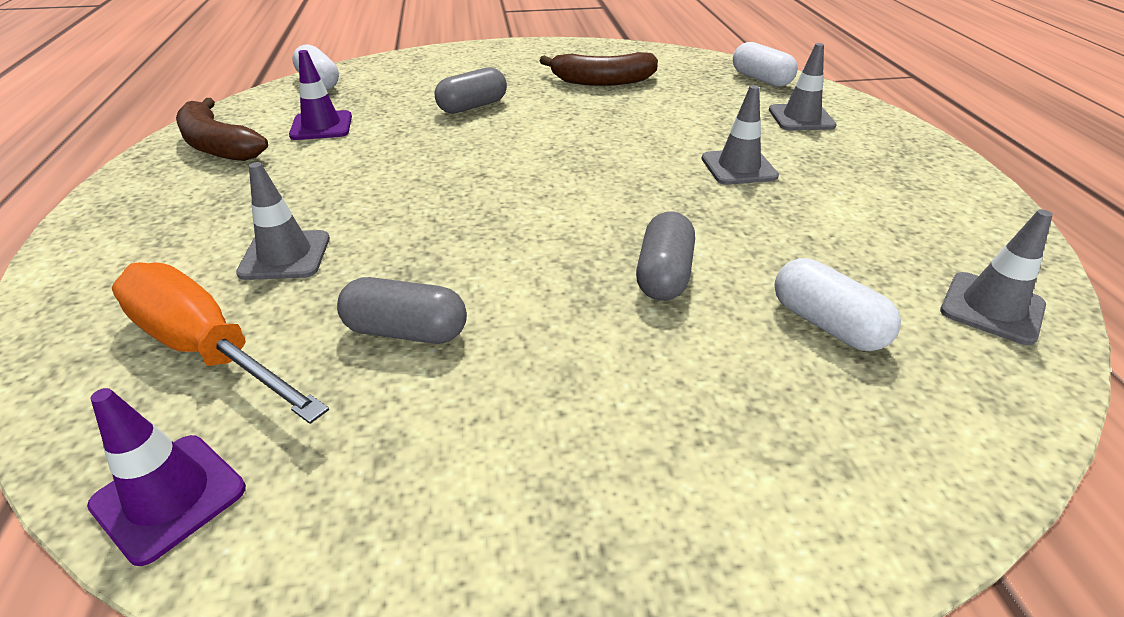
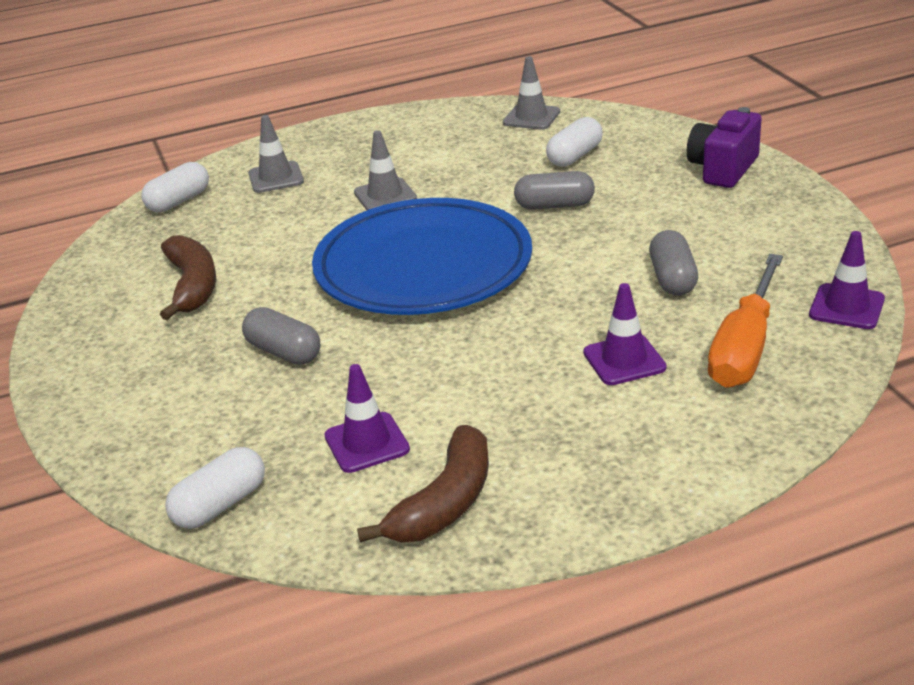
camera: 100 degrees left, 5 degrees down
grey traffic cone [236,162,330,280] -> purple traffic cone [583,283,666,385]
none -> blue plate [312,198,532,315]
none -> purple camera [687,107,762,188]

